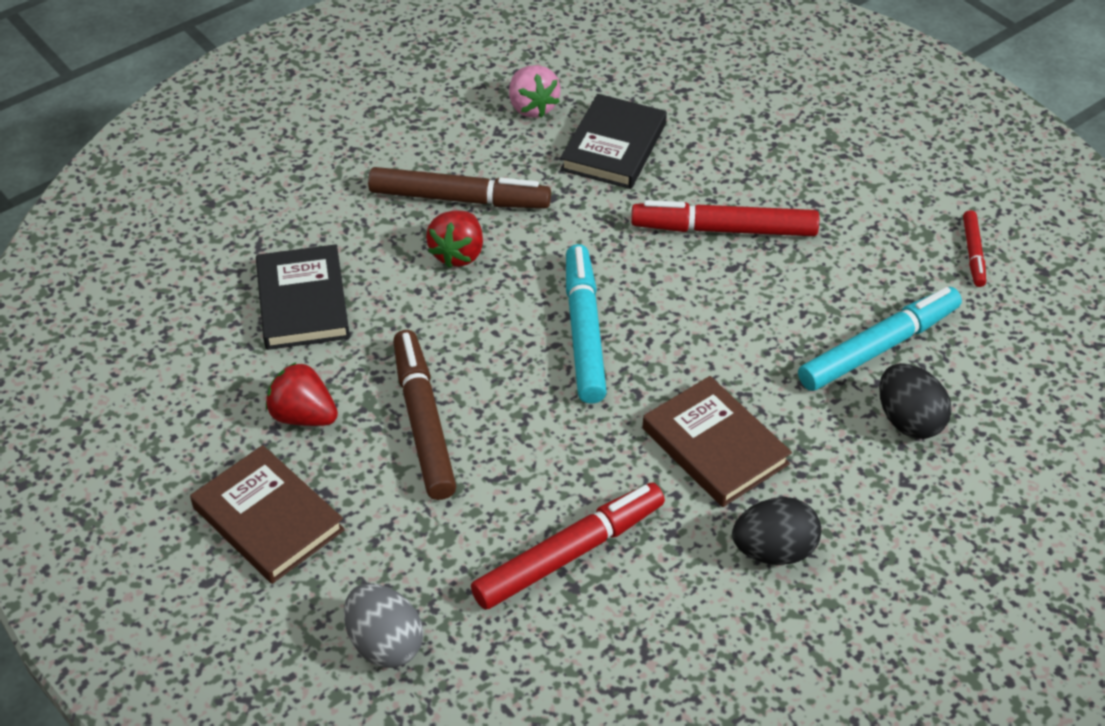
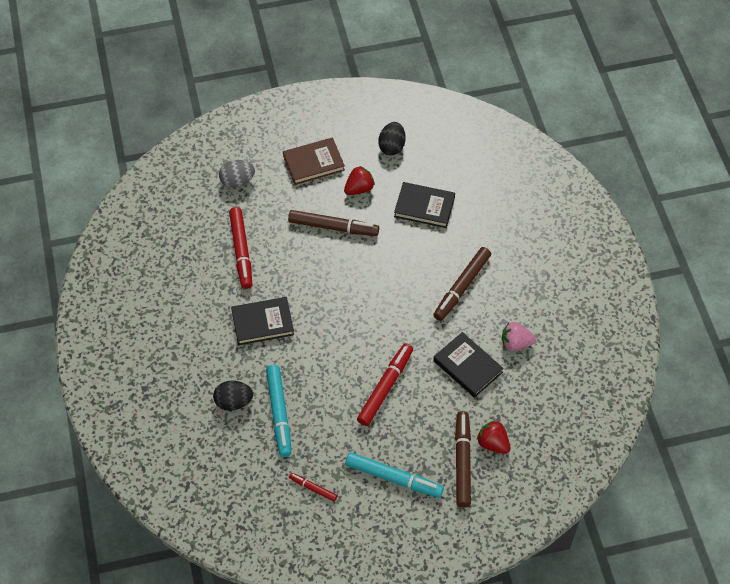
camera: 115 degrees right, 10 degrees up
red strawberry [426,210,483,268] -> red strawberry moved to [477,420,510,454]
turquoise marker [566,244,607,404] -> turquoise marker moved to [345,452,444,498]
brown book [642,376,792,507] -> black book [231,297,294,345]
black egg [732,497,821,565] -> black egg moved to [378,122,406,155]
none -> brown marker [455,411,471,508]

